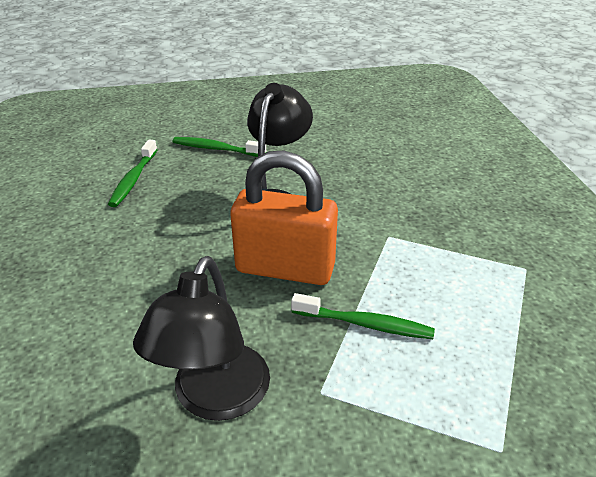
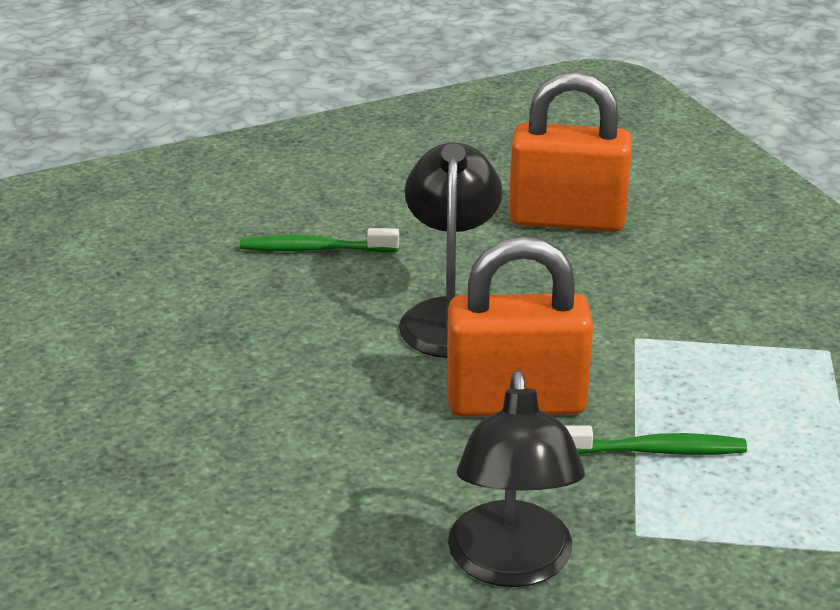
camera: 15 degrees left, 5 degrees down
green toothbrush [108,140,157,207] -> none
none -> orange padlock [509,72,632,232]

